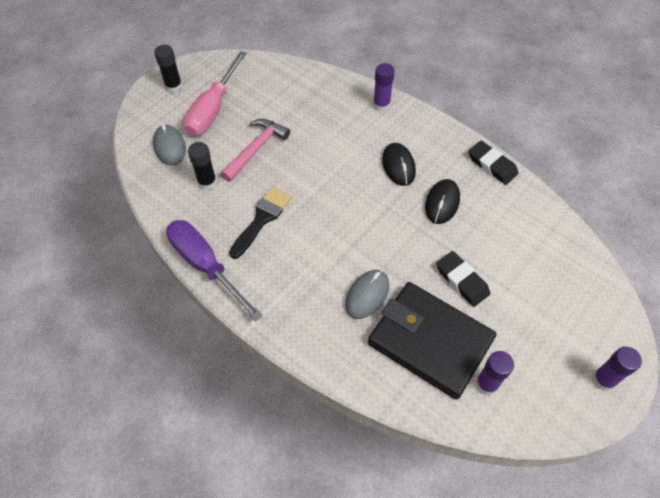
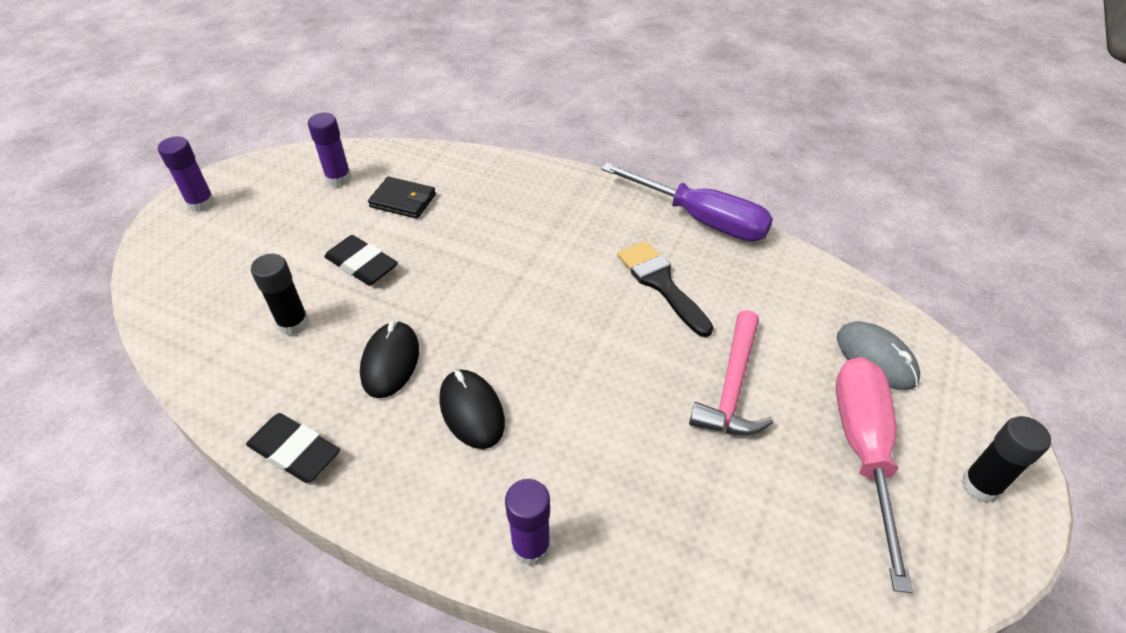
camera: 165 degrees right, 10 degrees down
black glue stick [188,142,217,190] -> black glue stick moved to [251,254,309,335]
black brush [229,187,292,259] -> black brush turned 135 degrees clockwise [617,241,713,337]
grey mouse [345,270,389,319] -> none
black wallet [368,282,496,400] -> black wallet [368,177,436,219], size x0.45

